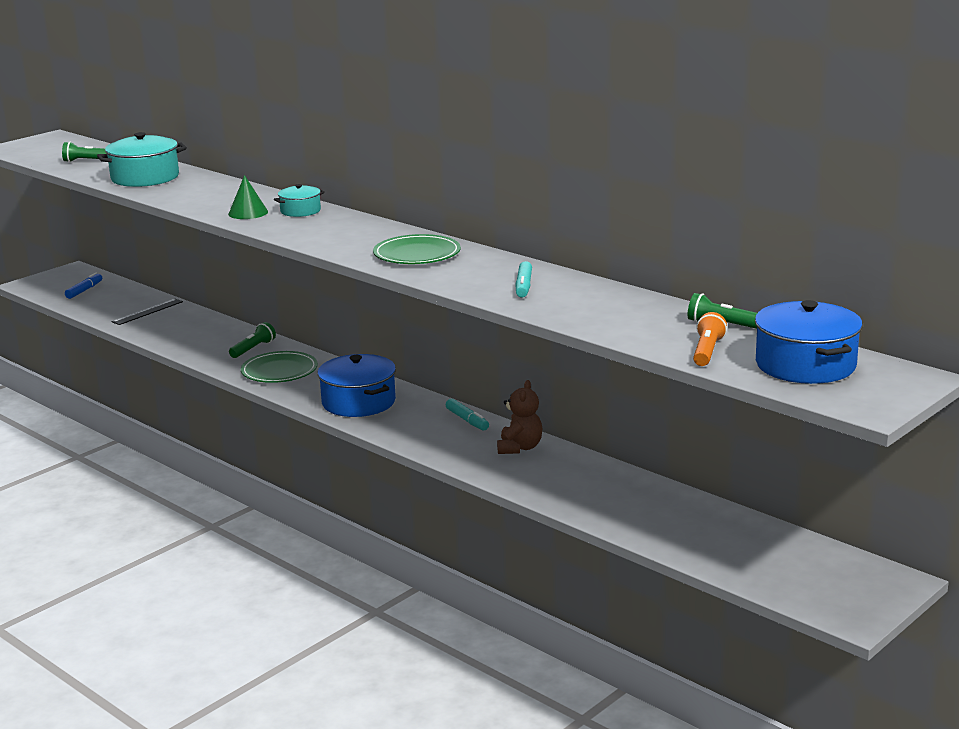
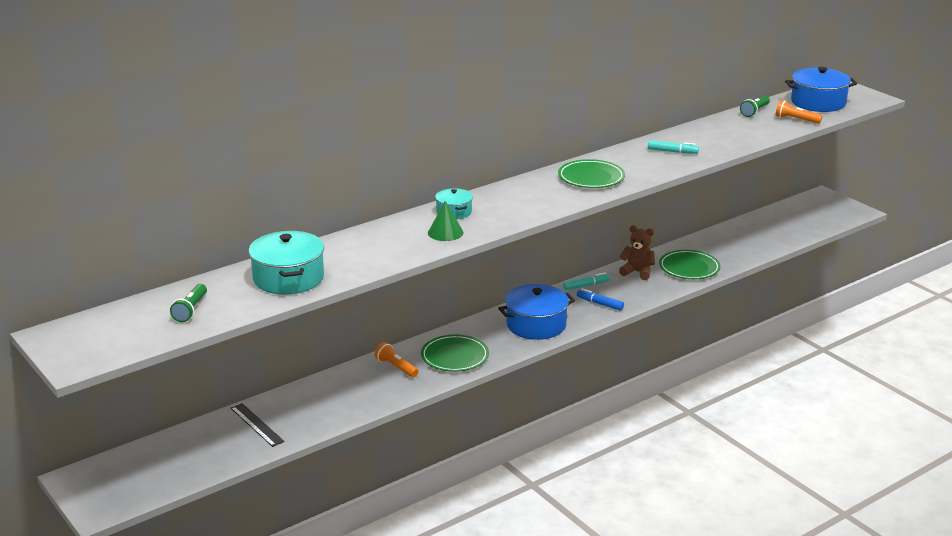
camera: 80 degrees left, 5 degrees up
blue marker [65,272,102,299] -> blue marker moved to [577,288,624,311]
green flashlight [229,322,276,358] -> orange flashlight [375,342,419,378]
none -> green plate [659,250,721,279]

